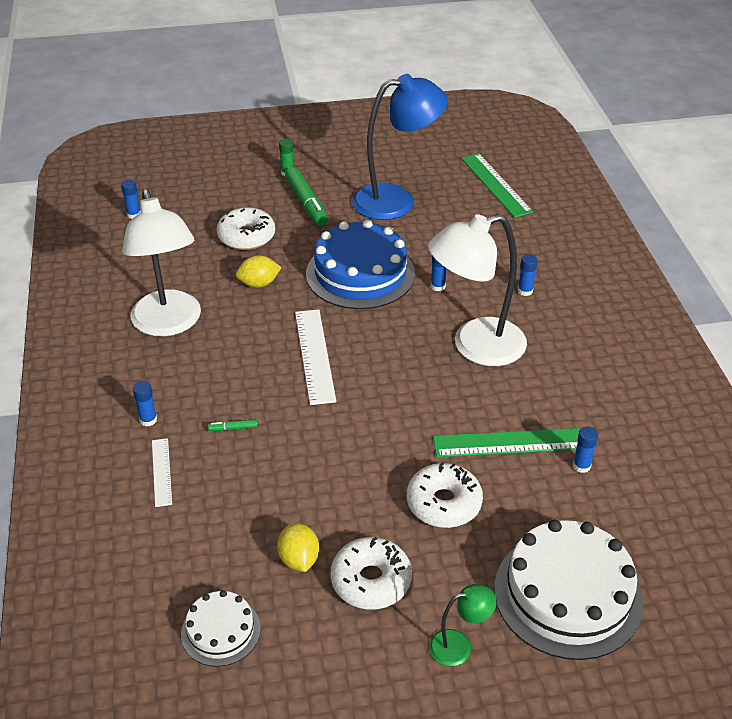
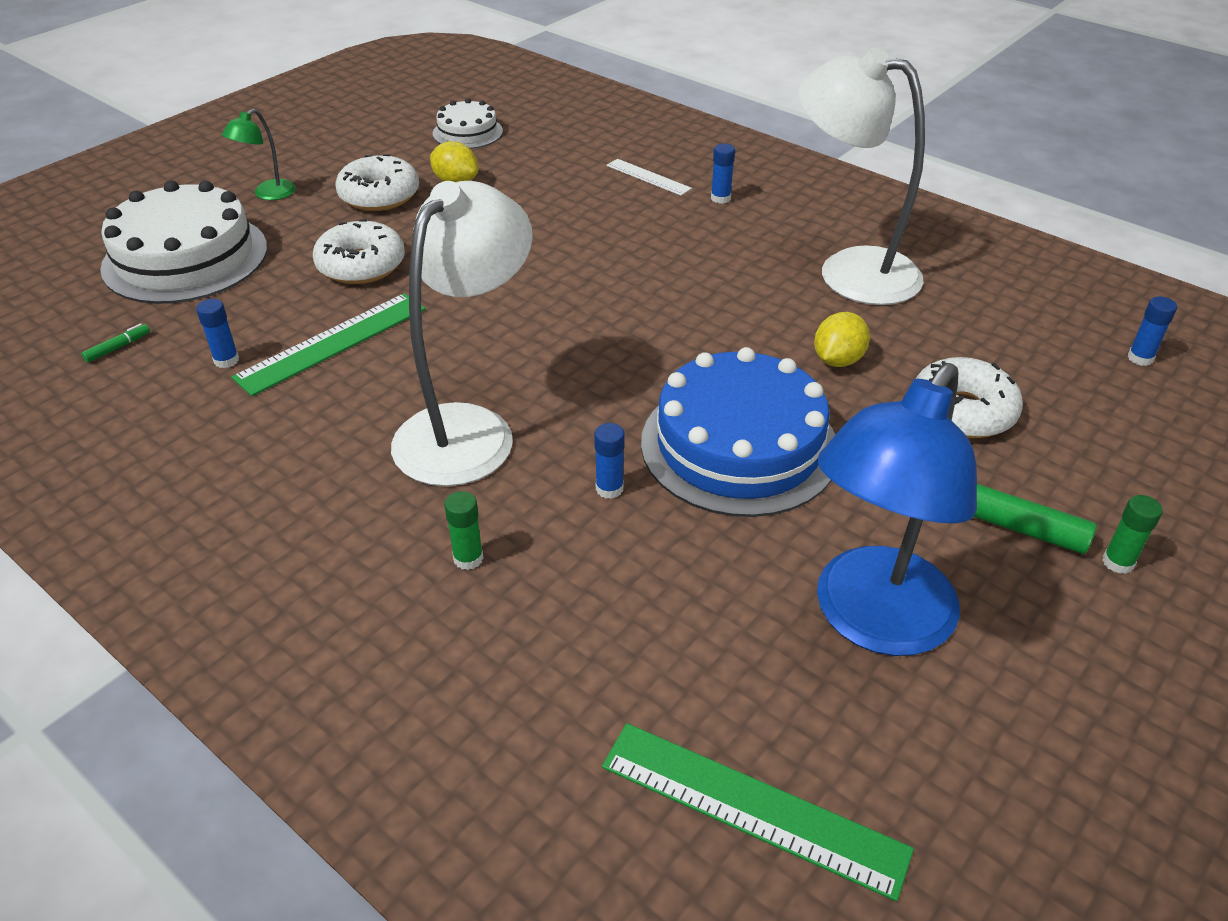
camera: 140 degrees right, 0 degrees up
green marker [208,419,257,431] -> green marker moved to [81,323,150,363]
white ruler [295,309,336,405] -> none
blue glue stick [518,254,538,296] -> green glue stick [444,491,483,570]

